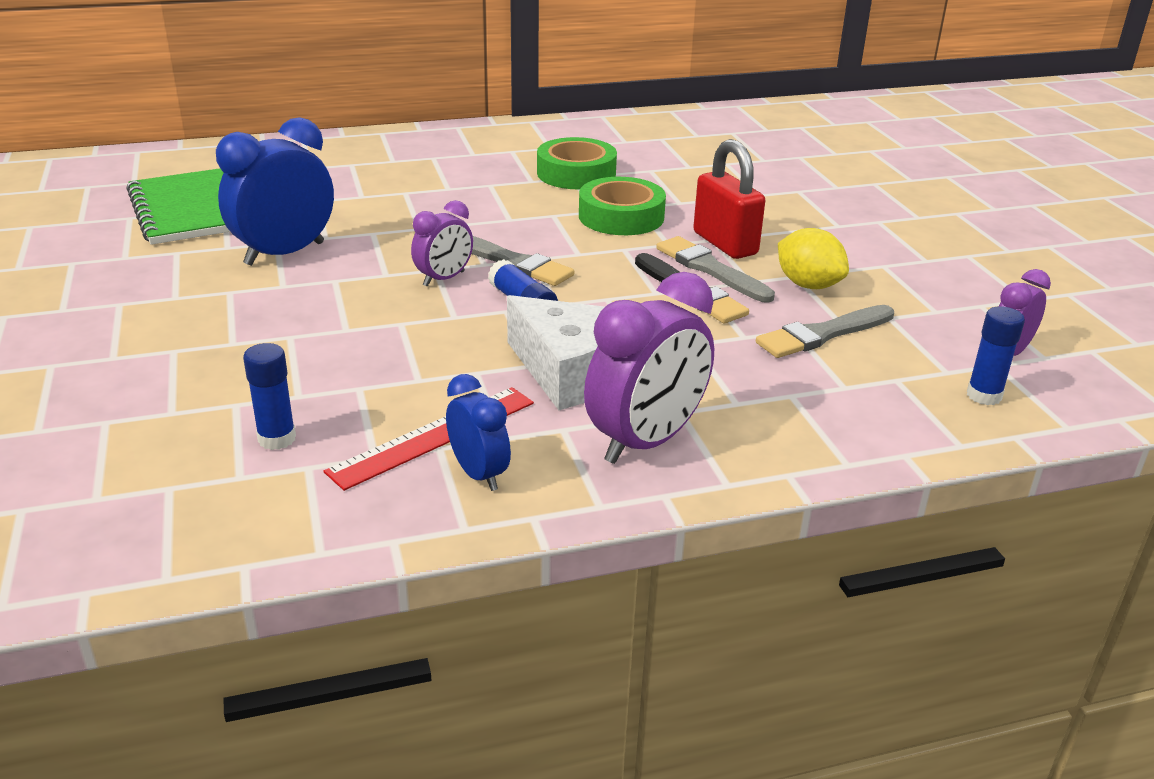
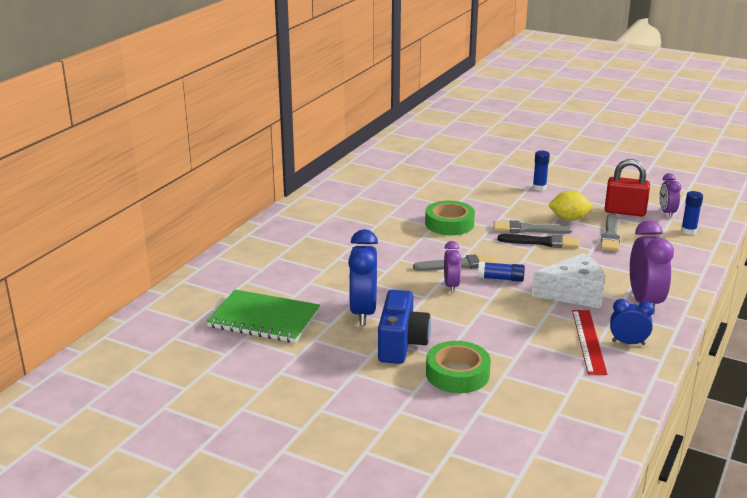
camera: 45 degrees left, 5 degrees down
blue glue stick [243,343,296,450] -> blue glue stick moved to [533,151,550,191]
green tape [537,137,617,189] -> green tape moved to [426,341,491,393]
red padlock [693,139,765,259] -> red padlock moved to [605,159,650,217]
none -> blue camera [378,290,431,364]

